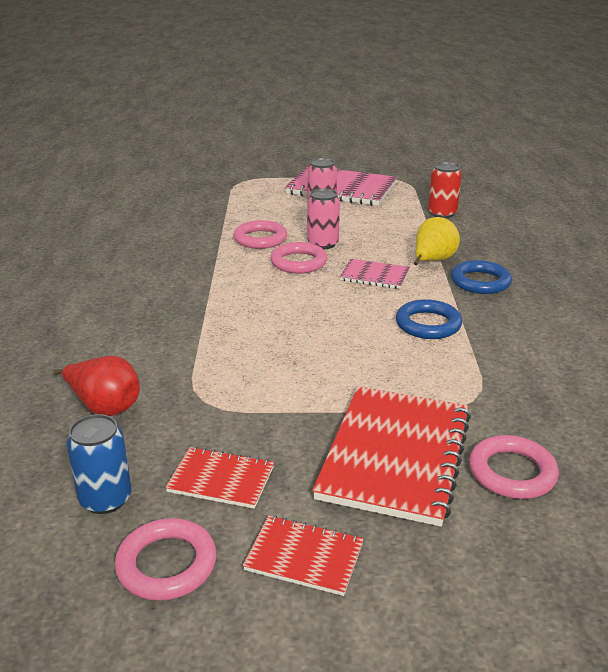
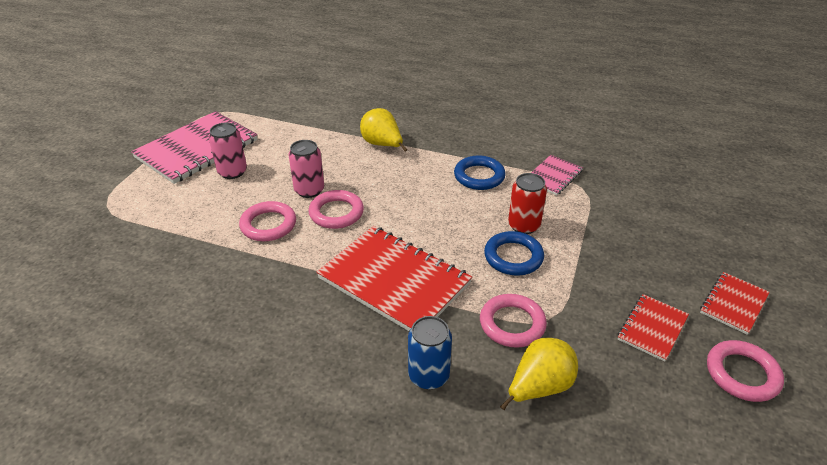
camera: 70 degrees left, 10 degrees up
red pear [53,356,140,416] -> yellow pear [500,338,578,410]
blue can [66,414,131,514] -> blue can moved to [408,316,452,390]
red notebook [312,386,471,527] -> red notebook moved to [316,226,472,331]
pink notebook [340,259,410,289] -> pink notebook moved to [531,155,583,195]
red can [428,162,462,218] -> red can moved to [508,173,547,234]
blue ring [451,260,512,294] -> blue ring moved to [484,231,544,276]
pink ring [469,435,559,499] -> pink ring moved to [480,294,547,348]

